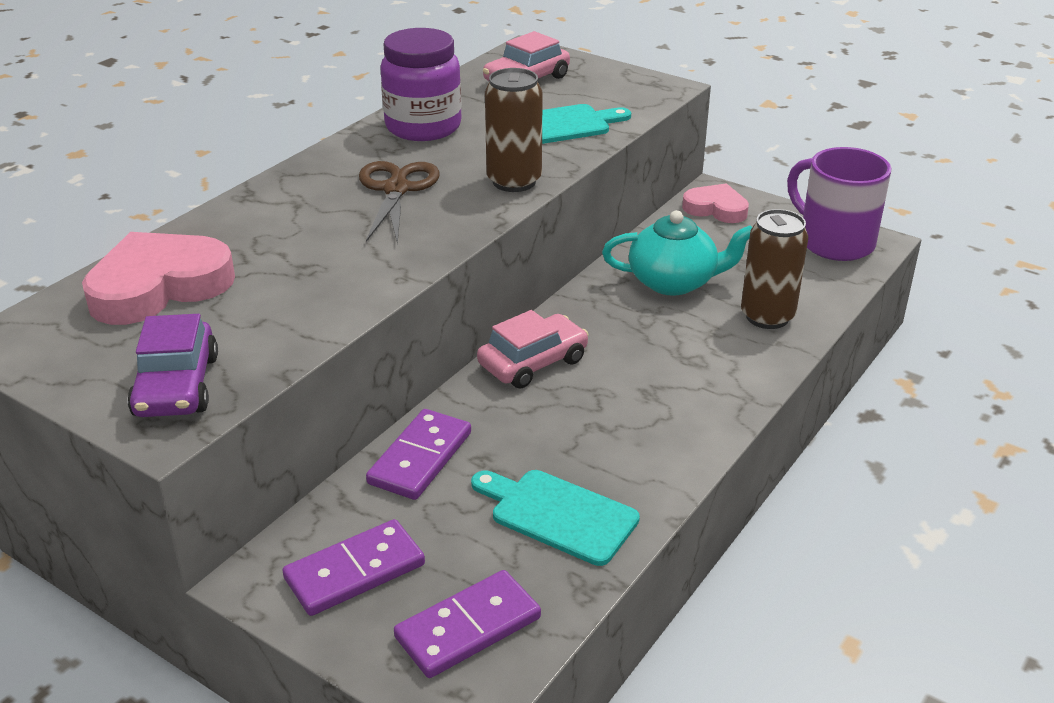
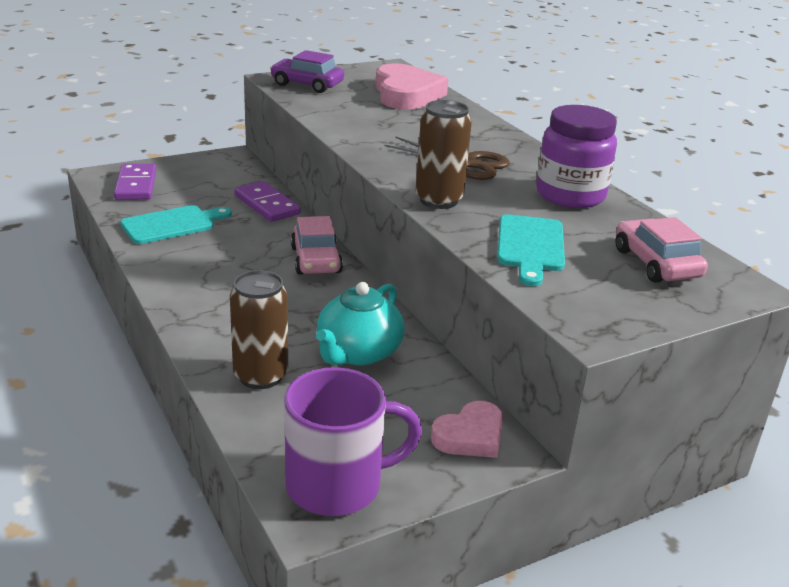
camera: 115 degrees right, 5 degrees down
purple domino [282,519,425,616] -> none

